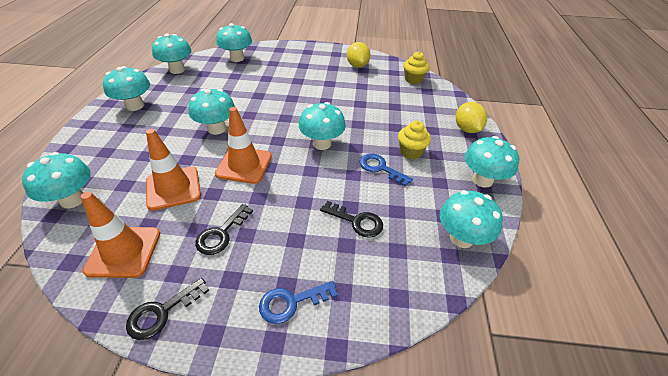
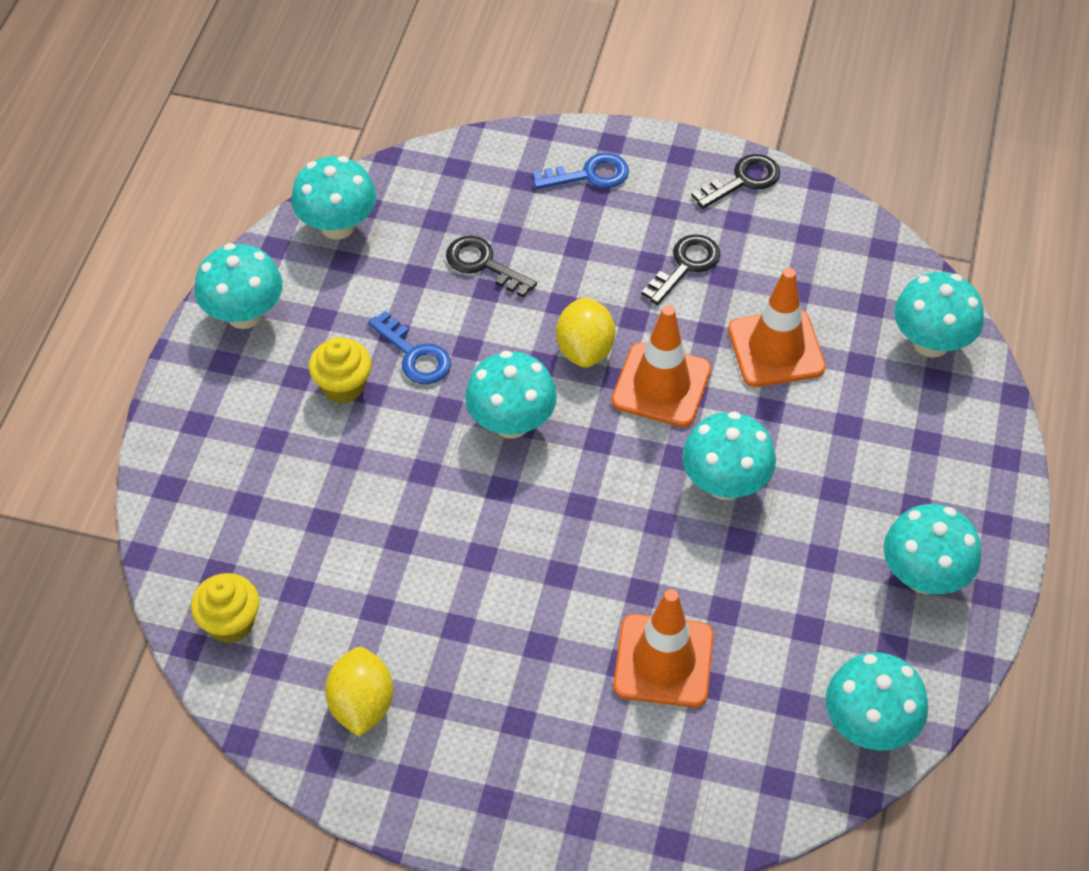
camera: 170 degrees left, 10 degrees up
orange traffic cone [81,192,160,278] -> orange traffic cone moved to [614,589,714,708]
turquoise mushroom [216,23,252,62] -> none
yellow lemon [456,102,487,133] -> yellow lemon moved to [556,297,615,368]

